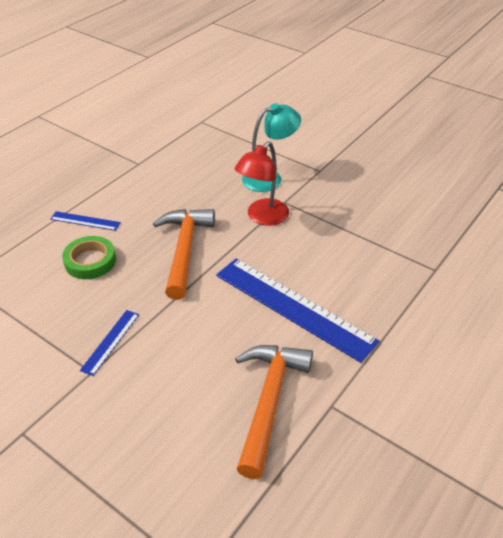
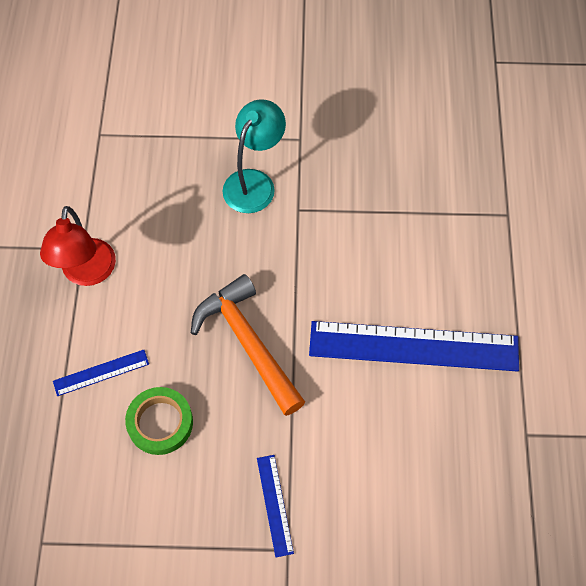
camera: 35 degrees left, 20 degrees up
red lamp [235,141,289,226] -> red lamp moved to [40,206,116,286]
orange hammer [235,345,313,479] -> none

